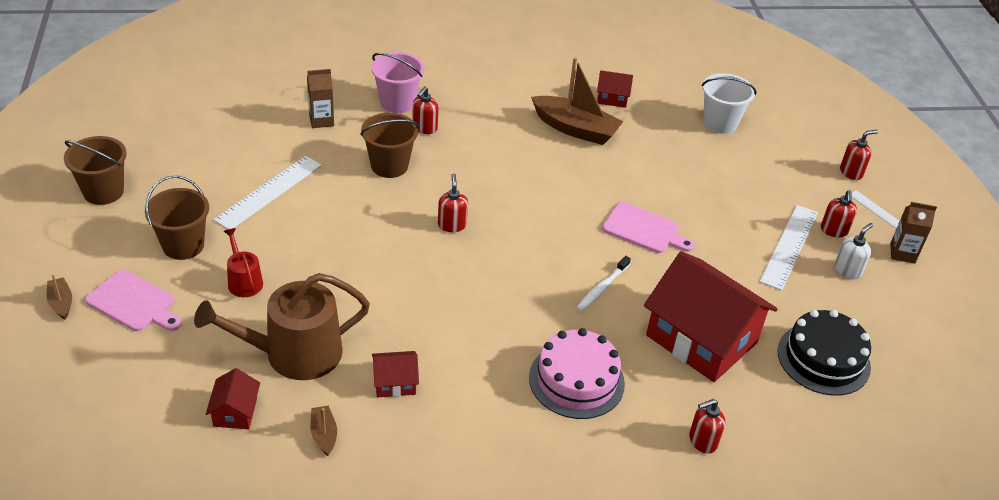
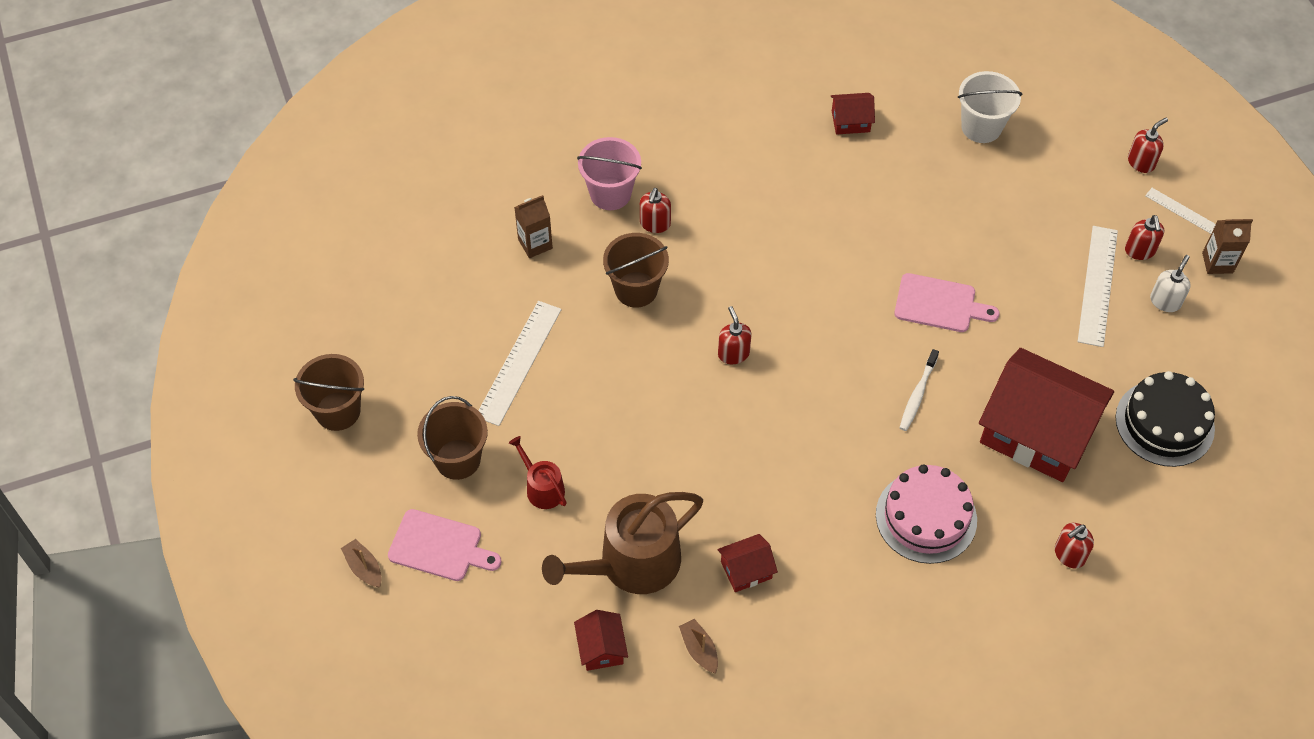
camera: 10 degrees left, 15 degrees up
brown boat [531,57,623,145] -> none

